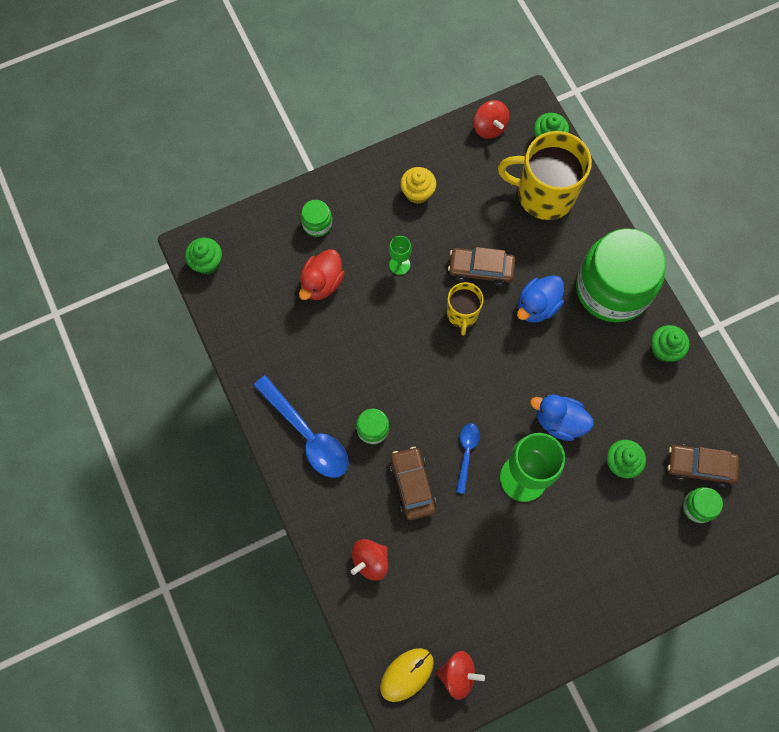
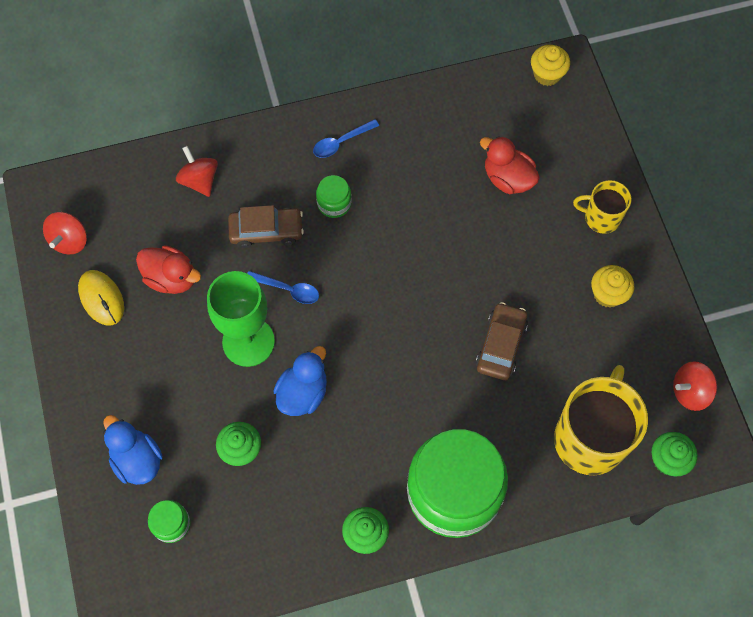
camera: 100 degrees right, 5 degrees down
green cupcake [185,238,222,274] -> yellow cupcake [531,45,570,86]
blue spoon [253,375,349,478] -> blue spoon [313,119,379,158], size x0.54
green jar [301,200,332,237] -> none
yellow mouse [380,648,434,702] -> yellow mouse moved to [78,270,124,326]
green goblet [389,236,412,275] -> none
yellow mug [447,282,484,336] -> yellow mug moved to [573,180,631,234]
blue duck [517,275,564,323] -> blue duck moved to [103,415,163,485]
brown car [668,444,739,487] -> none
none -> red duck [136,245,201,294]

